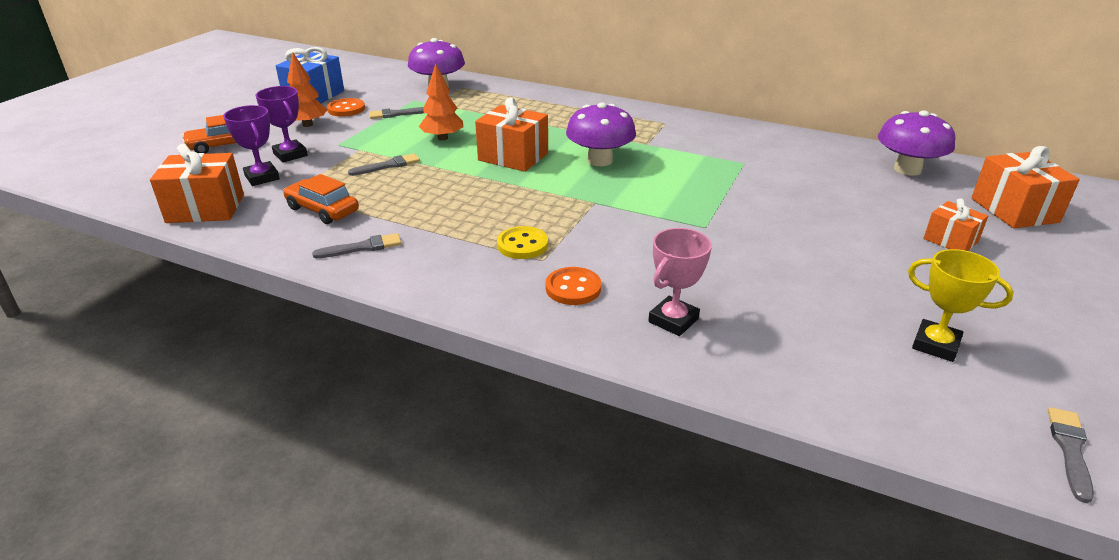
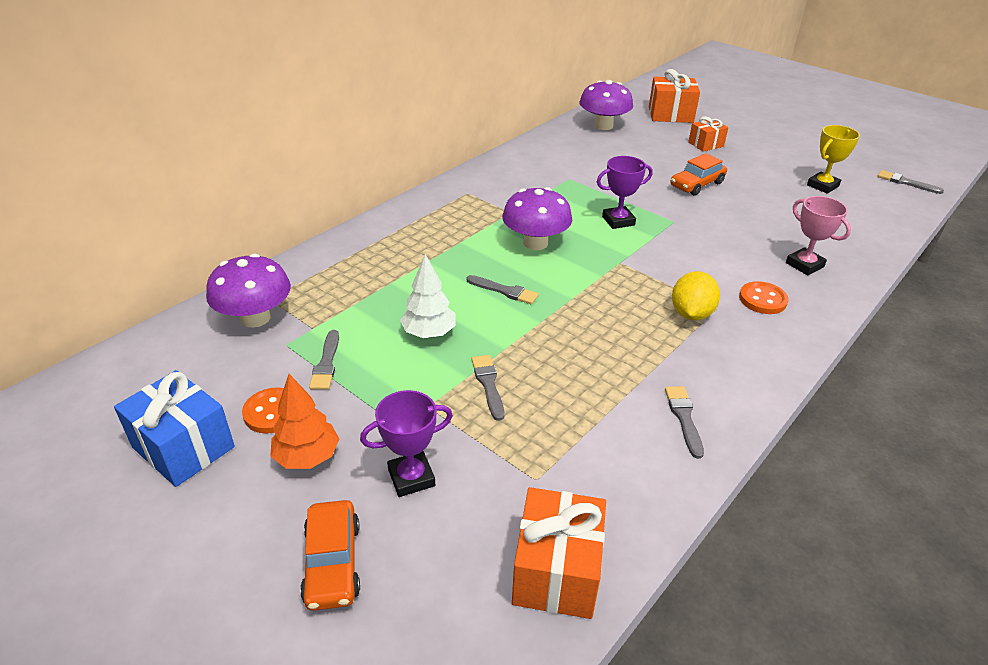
camera: 75 degrees left, 5 degrees up
purple trophy [223,105,280,186] -> purple trophy moved to [597,156,653,229]
orange car [283,174,359,224] -> orange car moved to [670,153,727,196]
orange tree [419,63,463,141] -> white tree [400,254,456,338]
orange gift [475,97,548,172] -> grey brush [466,275,539,304]
yellow button [497,226,548,259] -> yellow lemon [672,271,720,320]

